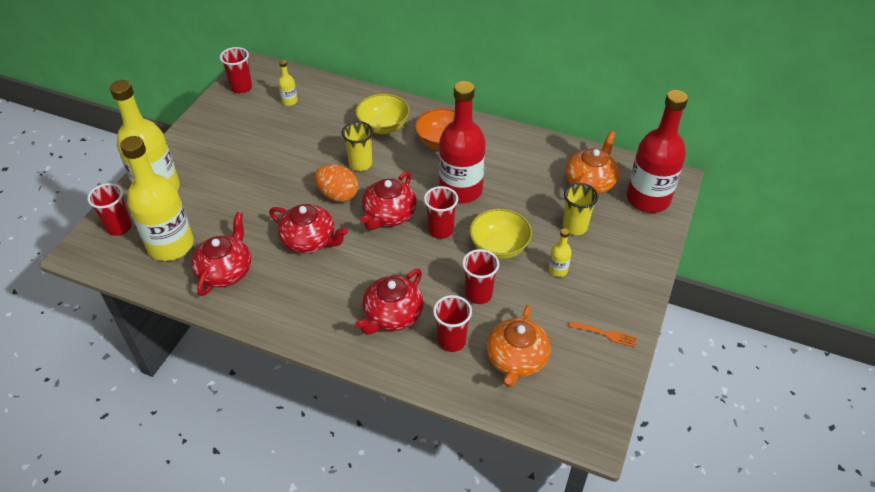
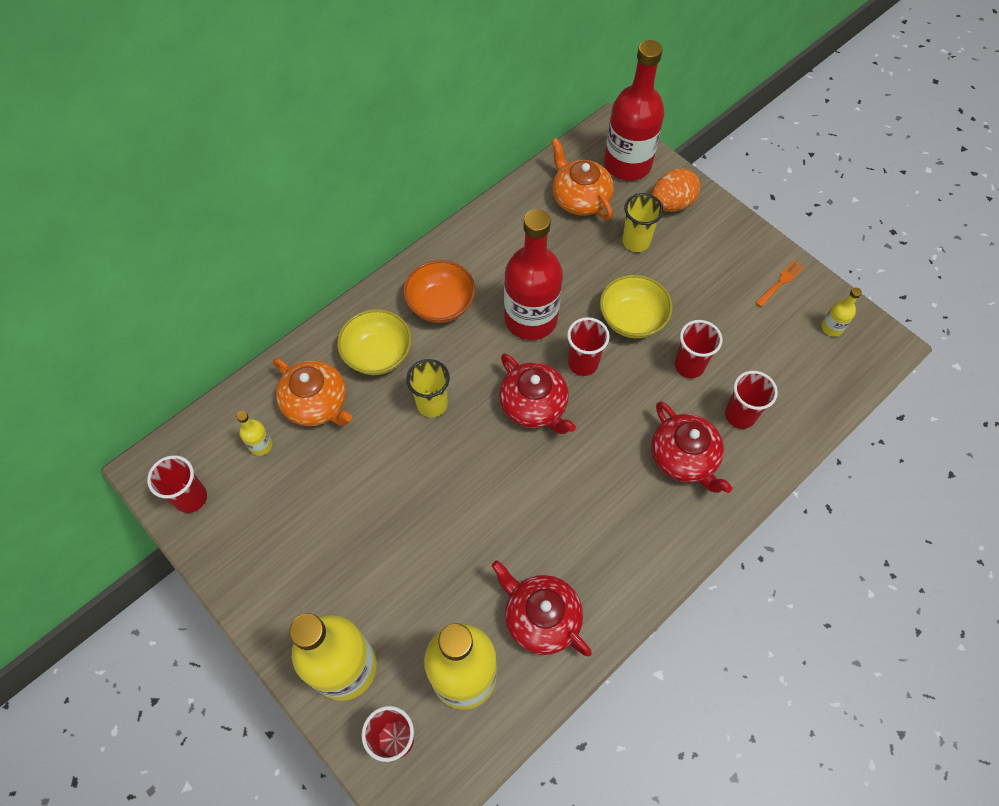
camera: 65 degrees left, 15 degrees up
red teapot [269,204,348,253] -> none
orange egg [315,165,358,202] -> orange egg moved to [651,168,700,212]
orange teapot [486,305,551,387] -> orange teapot moved to [273,358,352,426]
yellow bottle [548,228,572,277] -> yellow bottle moved to [821,288,862,337]

